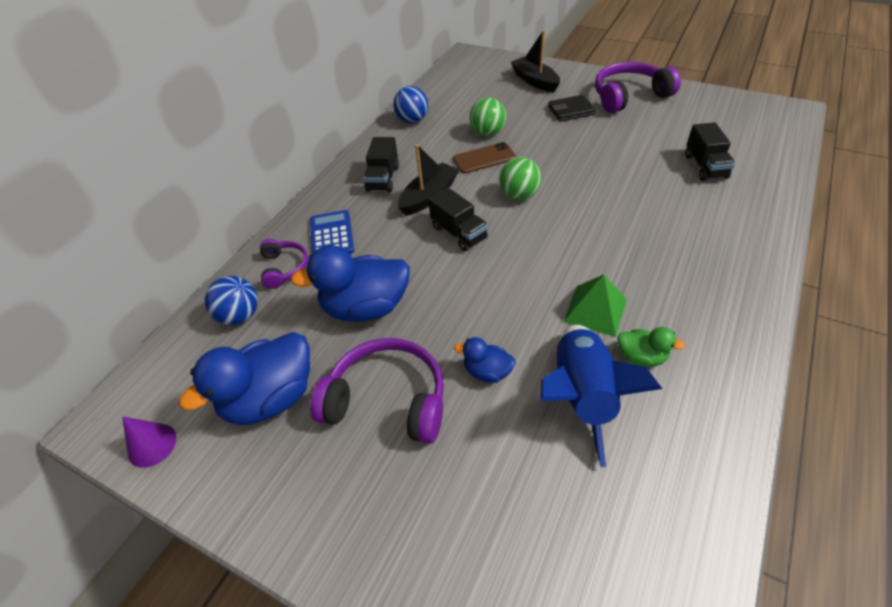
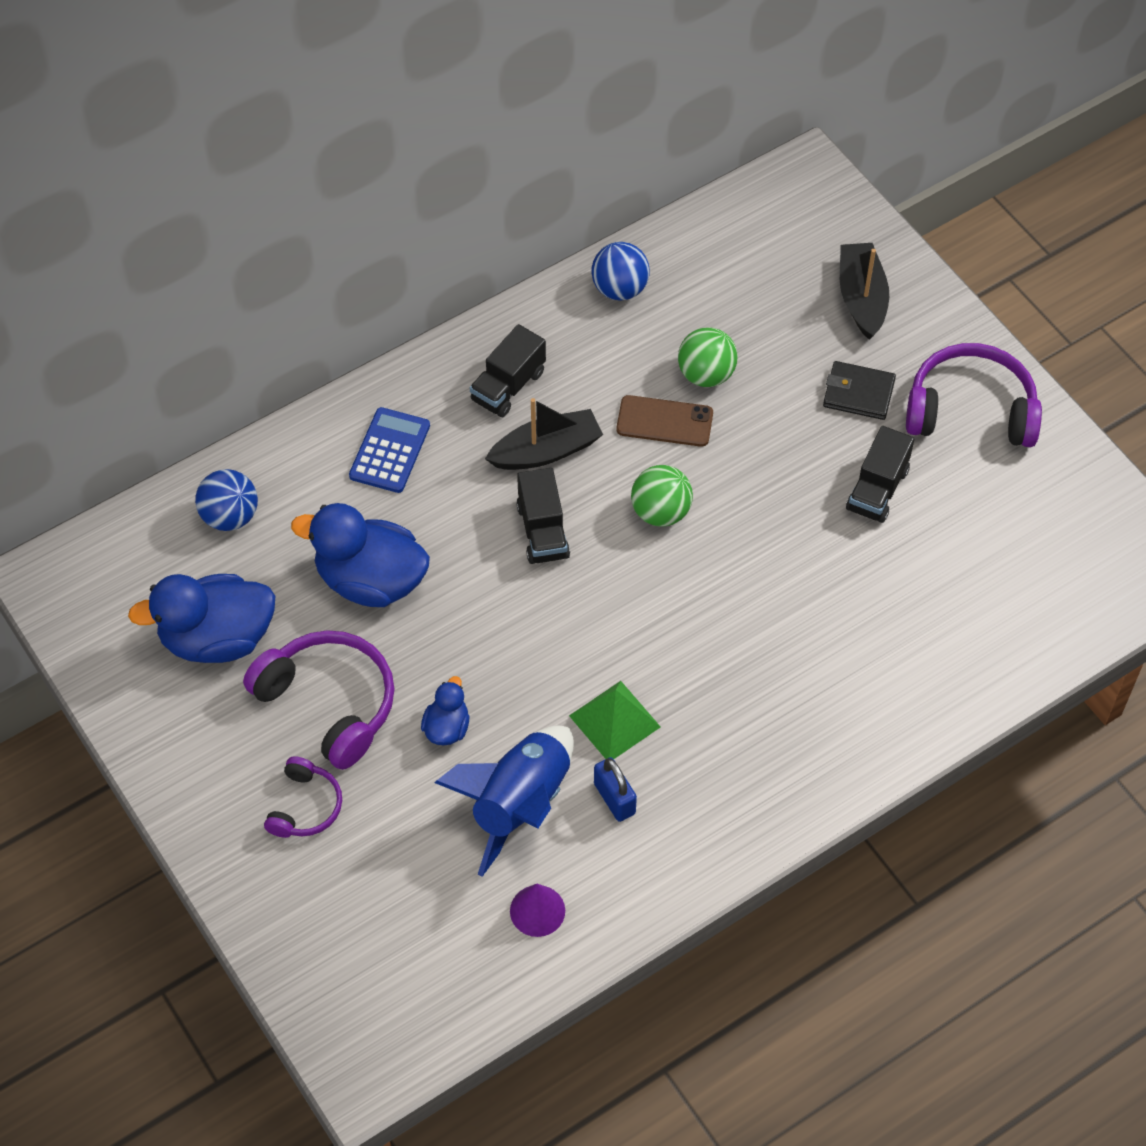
camera: 25 degrees right, 10 degrees up
purple cone [122,417,176,468] -> purple cone moved to [510,884,565,937]
purple headphones [260,239,308,289] -> purple headphones moved to [264,756,342,838]
blue duck [454,337,516,383] -> blue duck turned 60 degrees clockwise [421,676,469,745]
green duck [618,327,685,367] -> blue padlock [594,757,637,822]
black truck [685,122,735,181] -> black truck moved to [846,426,914,523]

